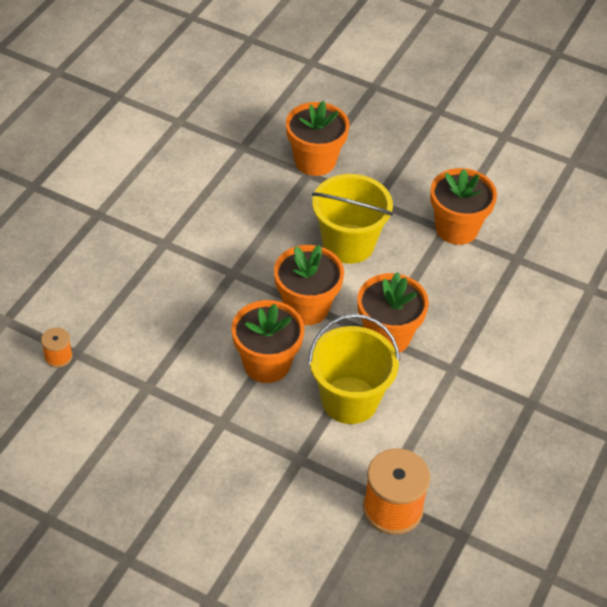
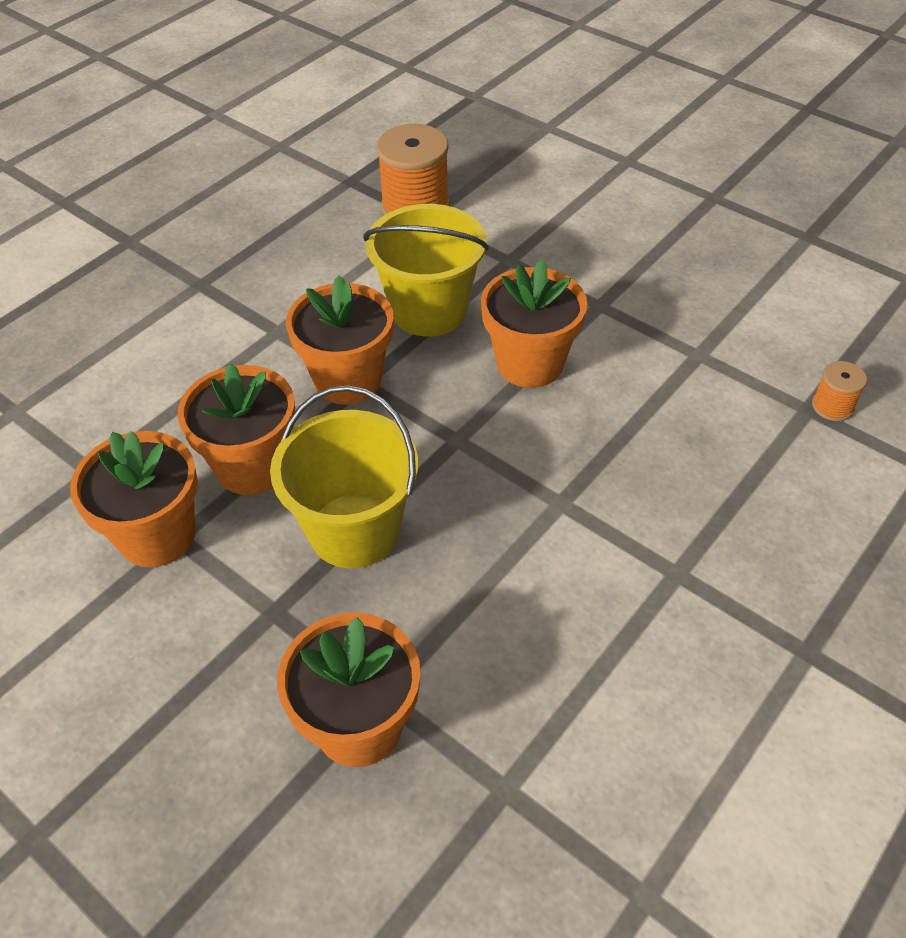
camera: 165 degrees left, 0 degrees up
orange flower pot [274,245,344,325] -> orange flower pot moved to [178,363,295,495]

